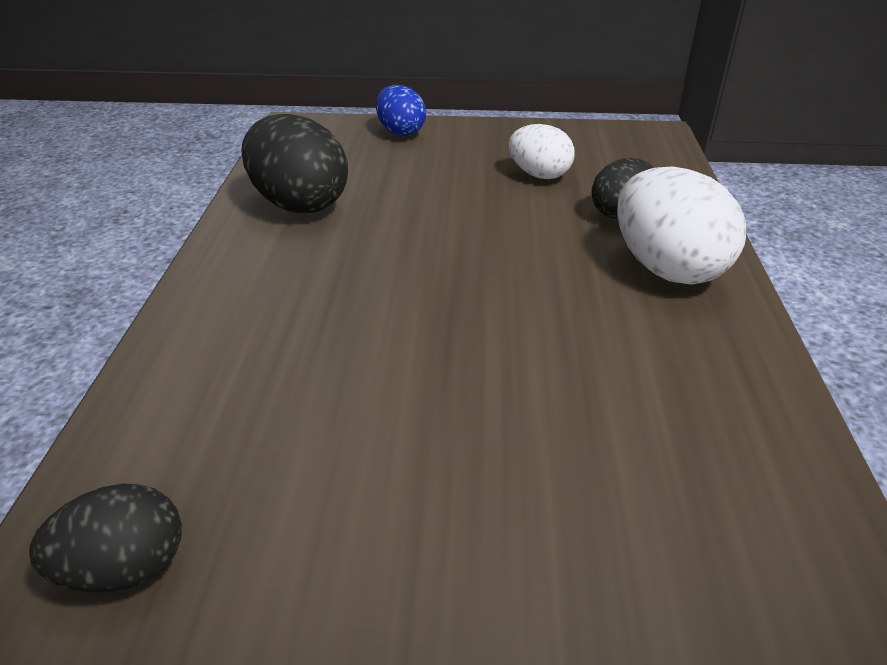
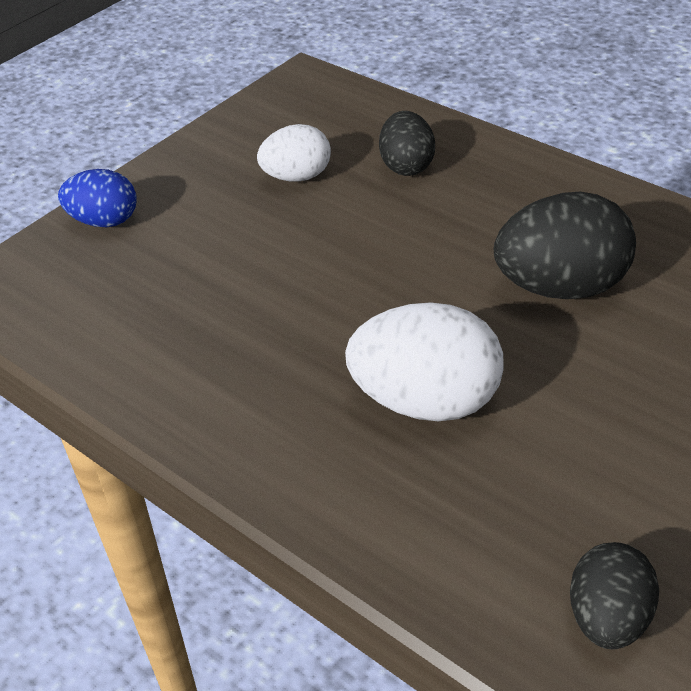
camera: 50 degrees left, 5 degrees up
black egg [241,114,348,213] -> black egg moved to [494,192,636,299]
white egg [617,167,746,285] -> white egg moved to [345,302,504,421]

